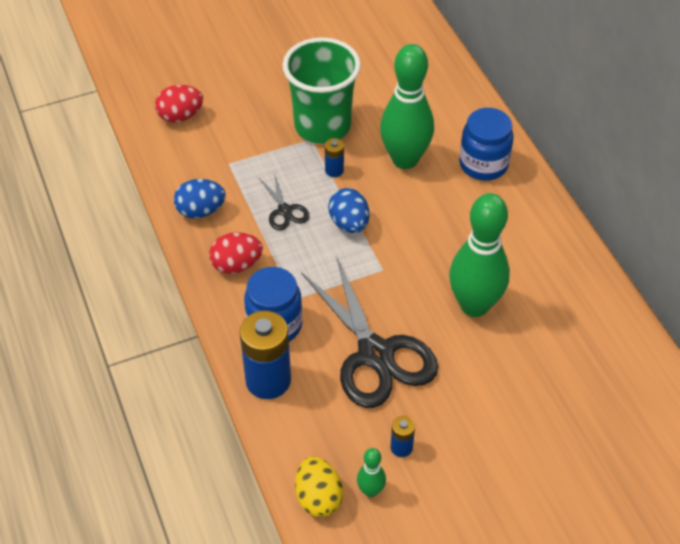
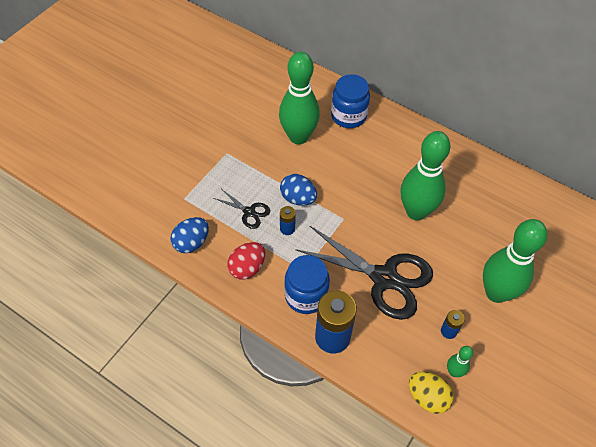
camera: 35 degrees left, 5 degrees up
red egg [155,85,203,123] -> none
green cup [282,37,361,144] -> none
blue battery [325,138,344,177] -> blue battery moved to [280,206,296,235]
none -> green bowling pin [483,219,548,303]

